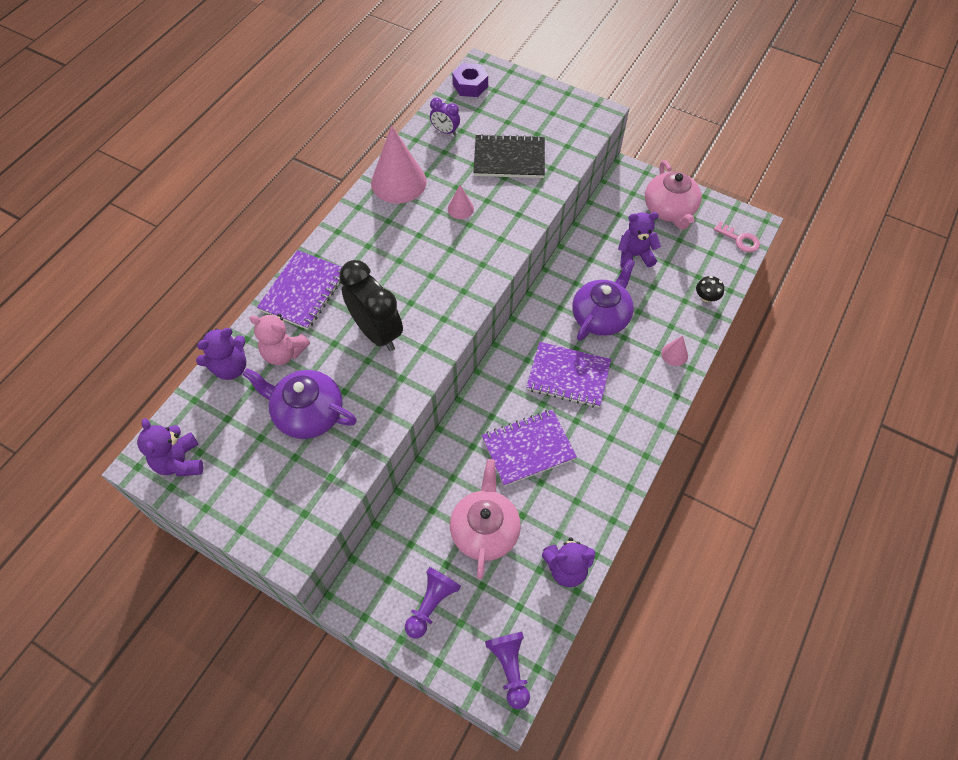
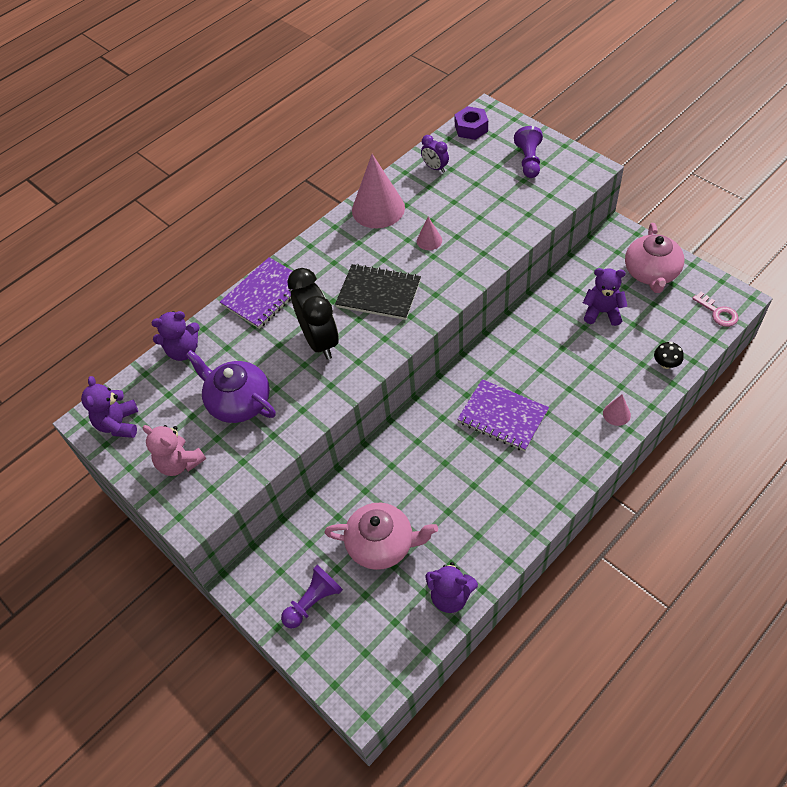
camera: 20 degrees right, 5 degrees down
pink teddy bear [249,314,310,365] -> pink teddy bear moved to [143,425,206,476]
pink teapot [450,459,521,579] -> pink teapot turned 75 degrees clockwise [325,503,438,570]
black notebook [473,134,545,178] -> black notebook moved to [335,264,421,320]
purple notebook [482,409,577,486] -> none
purple pawn [485,632,530,709] -> purple pawn moved to [514,126,543,178]
purple teapot [572,259,635,341] -> none

